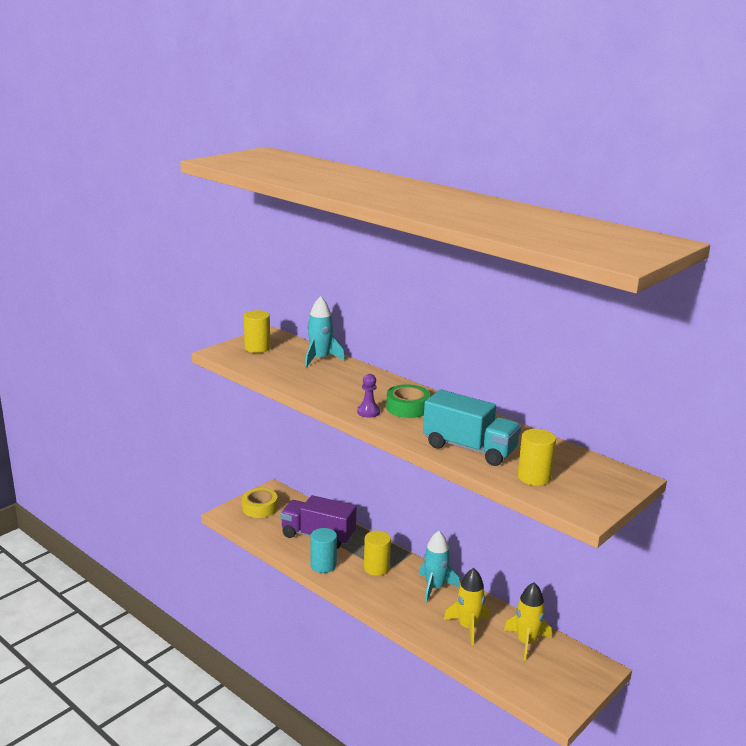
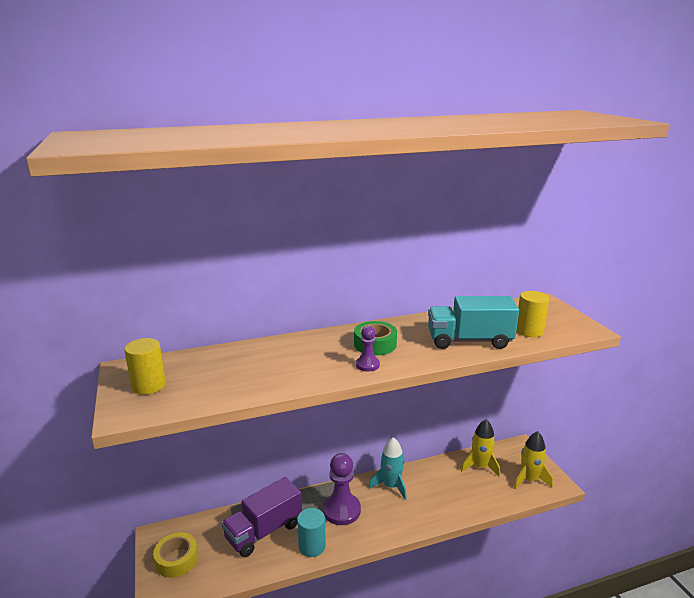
camera: 60 degrees left, 0 degrees up
turquoise rocket [305,296,345,367] -> none
yellow cylinder [364,531,391,576] -> purple pawn [323,453,361,525]
turquoise truck [423,389,521,466] -> turquoise truck turned 150 degrees counterclockwise [428,296,519,349]
yellow rocket [444,568,490,646] -> yellow rocket moved to [514,431,553,489]

